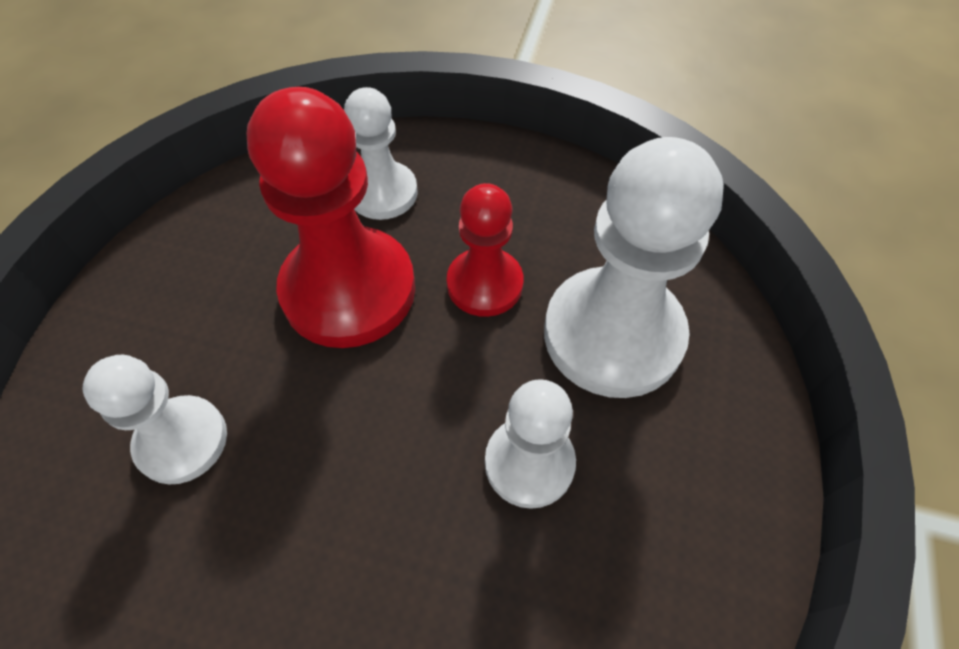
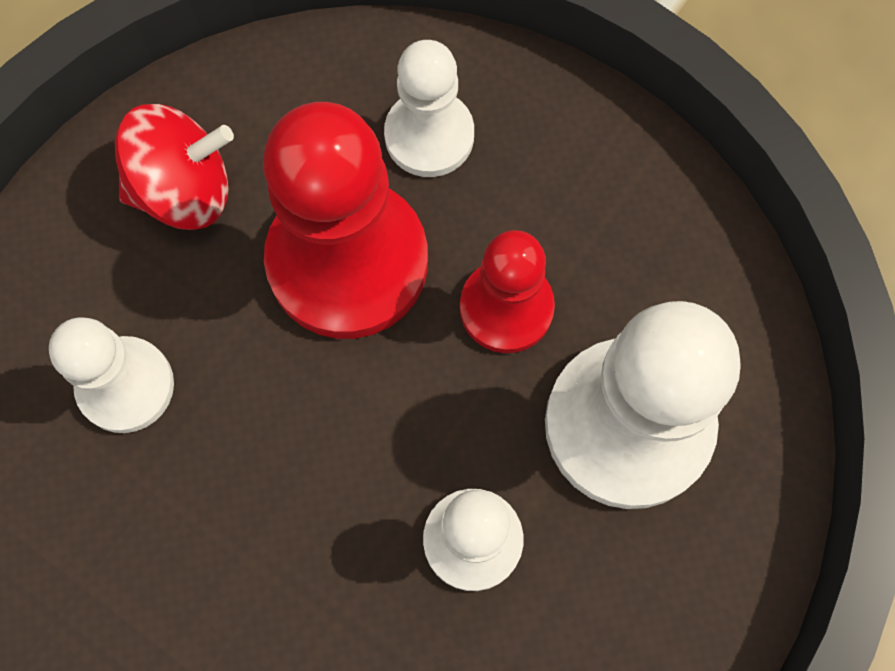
camera: 20 degrees right, 15 degrees up
none -> red spinning top [115,104,234,230]

